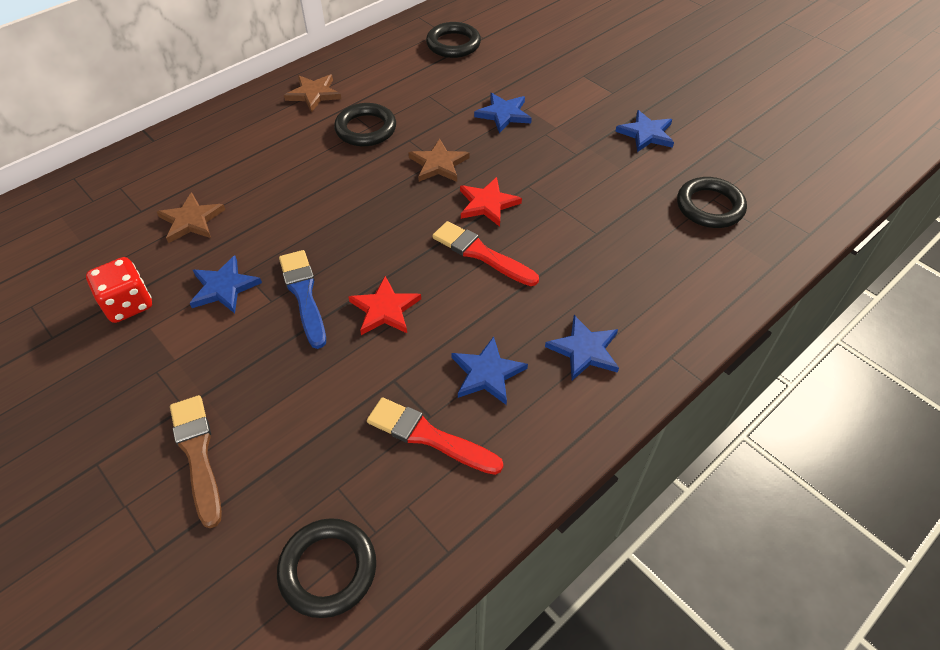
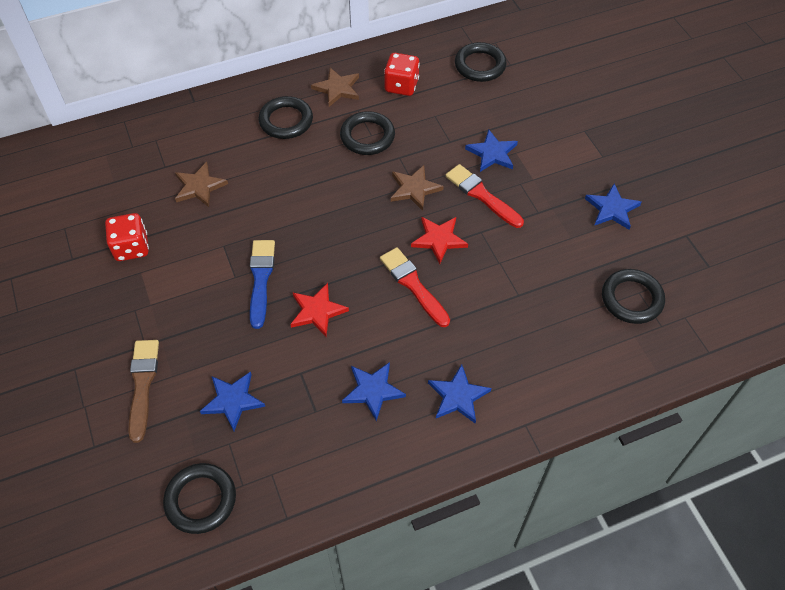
camera: 20 degrees right, 5 degrees up
blue star [189,255,262,313] -> blue star moved to [200,372,265,431]
red brush [367,397,503,475] -> red brush moved to [445,164,524,228]
none -> black ring [258,96,313,139]
none -> red dice [384,53,420,96]

